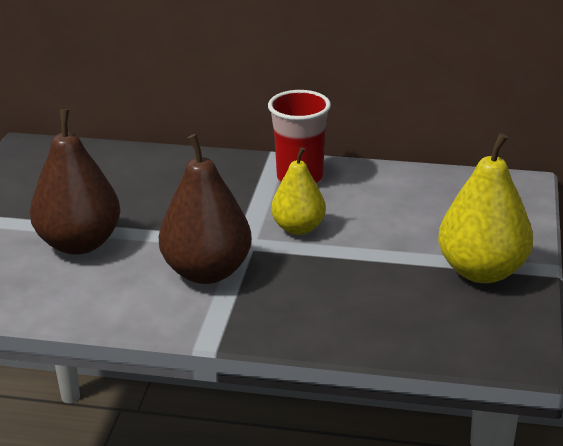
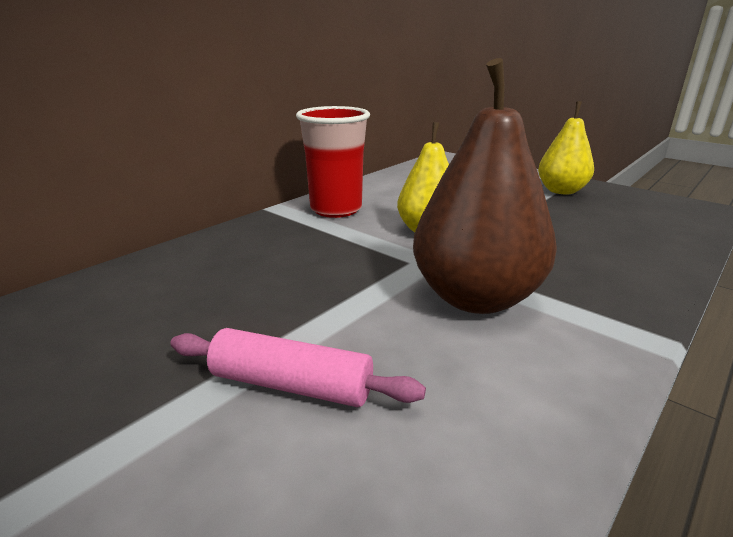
camera: 60 degrees left, 5 degrees down
brown pear [30,109,120,255] -> pink rolling pin [170,328,426,407]
yellow pear [438,133,533,283] -> yellow pear [538,101,594,194], size x0.63

